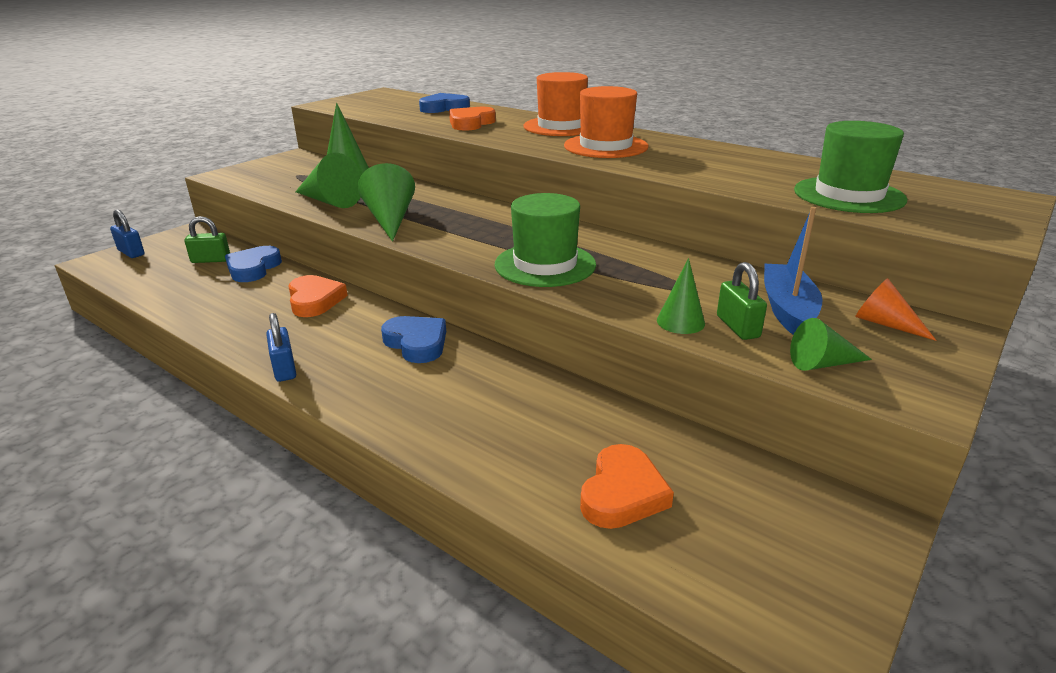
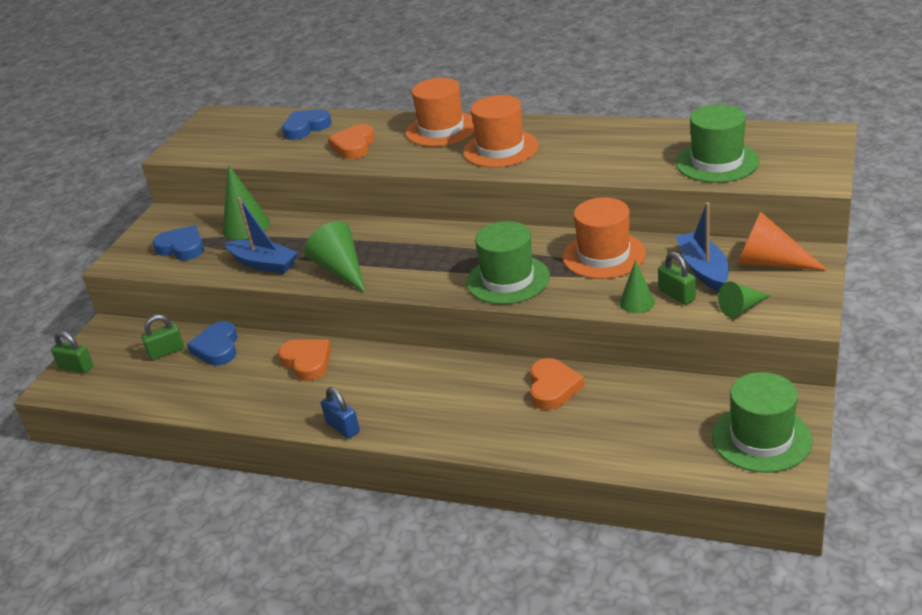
camera: 15 degrees left, 5 degrees up
blue padlock [110,210,145,258] -> green padlock [51,331,93,373]
green cone [295,153,361,208] -> blue boat [225,197,299,274]
blue heart [381,316,446,363] -> blue heart moved to [153,225,204,260]
orange heart [580,444,674,529] -> orange heart moved to [530,358,584,410]
orange cone [855,278,937,341] -> orange cone [737,211,828,271], size x1.64
none -> orange hat [563,197,646,279]
none -> green hat [712,372,812,473]

